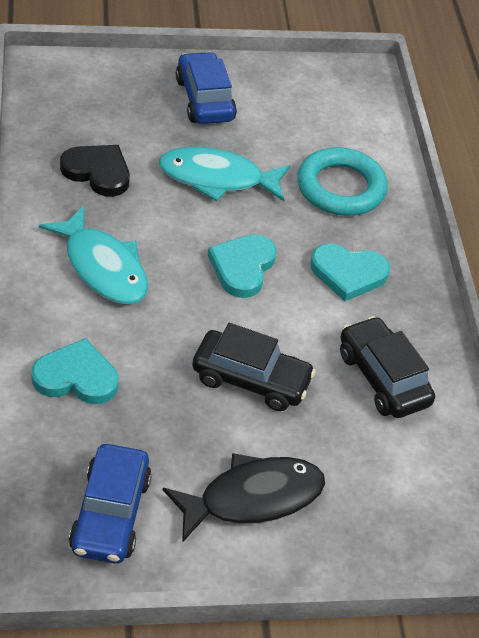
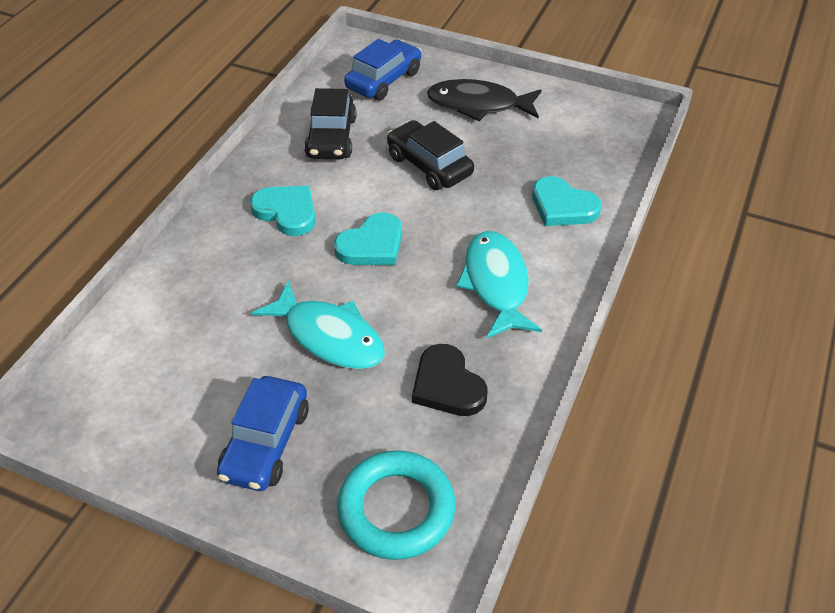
camera: 145 degrees left, 0 degrees up
blue car [69,444,152,564] -> blue car moved to [344,39,421,100]
turquoise ring [297,147,388,216] -> turquoise ring moved to [337,450,456,560]

